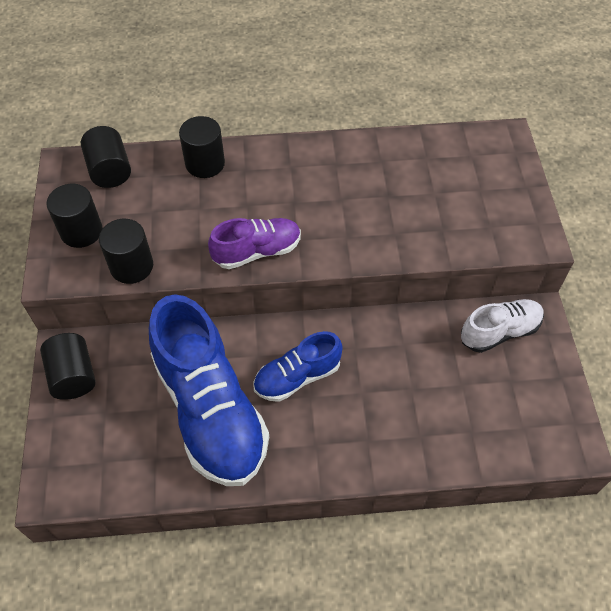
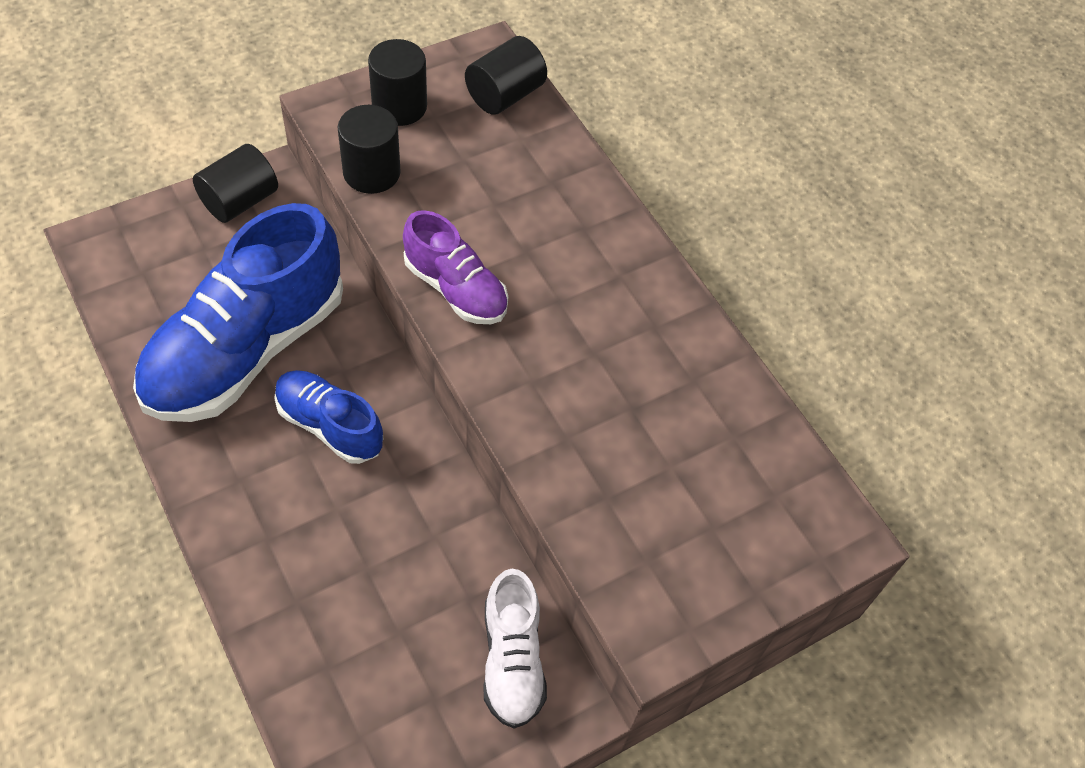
camera: 60 degrees right, 0 degrees up
black cylinder [179,116,225,178] -> none
white shoe [461,299,544,353] -> white shoe turned 45 degrees clockwise [483,569,547,729]

